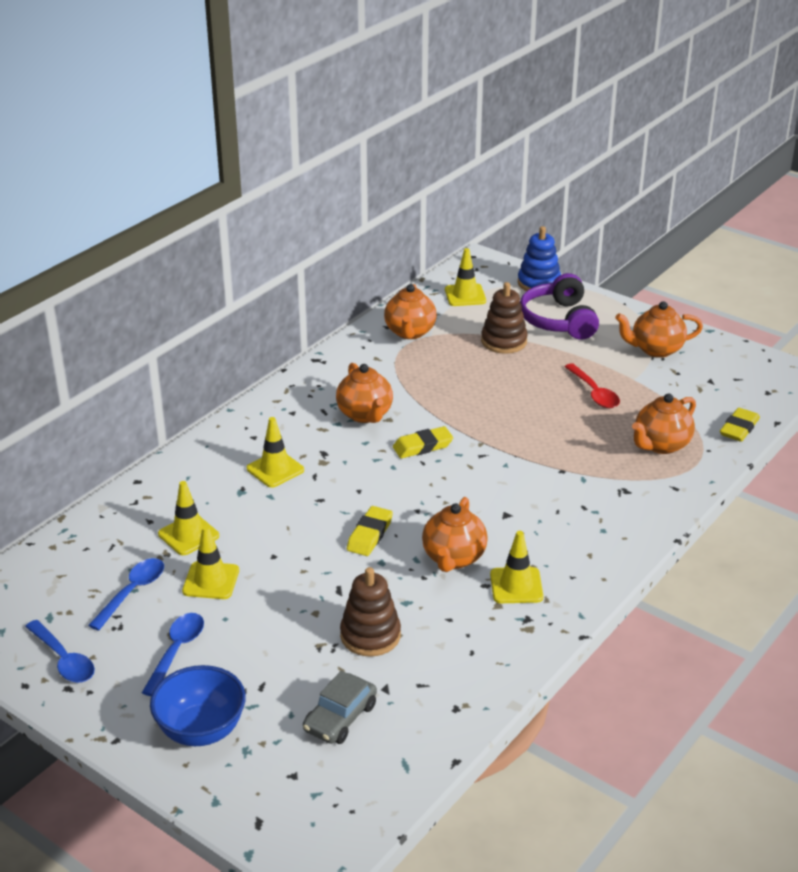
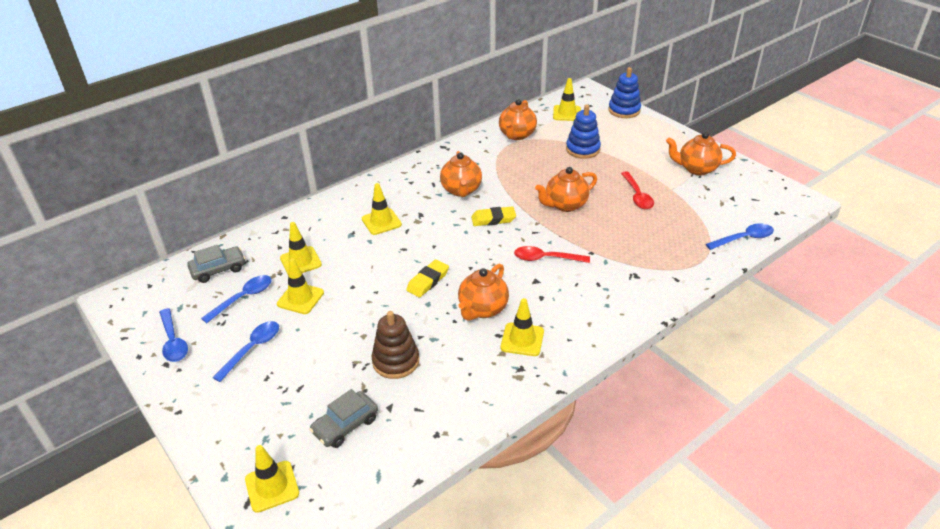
camera: 15 degrees right, 5 degrees up
blue bowl [150,665,246,746] -> none
brown stacking toy [481,282,528,354] -> blue stacking toy [566,105,601,159]
purple headphones [520,273,599,340] -> none
orange teapot [632,393,696,454] -> orange teapot moved to [535,167,597,212]
yellow eraser [720,408,760,442] -> blue spoon [706,223,774,250]
none -> grey car [187,245,245,283]
none -> yellow traffic cone [245,445,299,513]
none -> red spoon [514,246,590,263]

